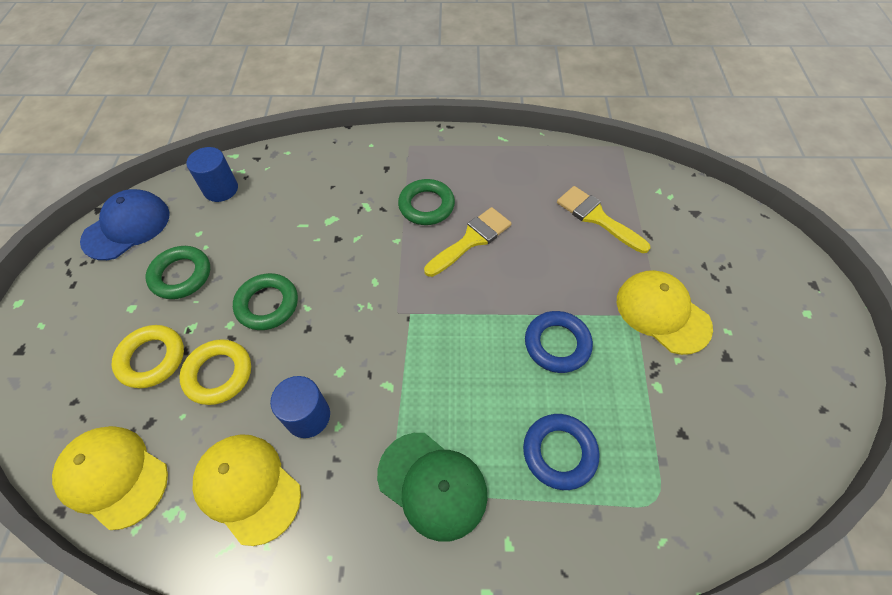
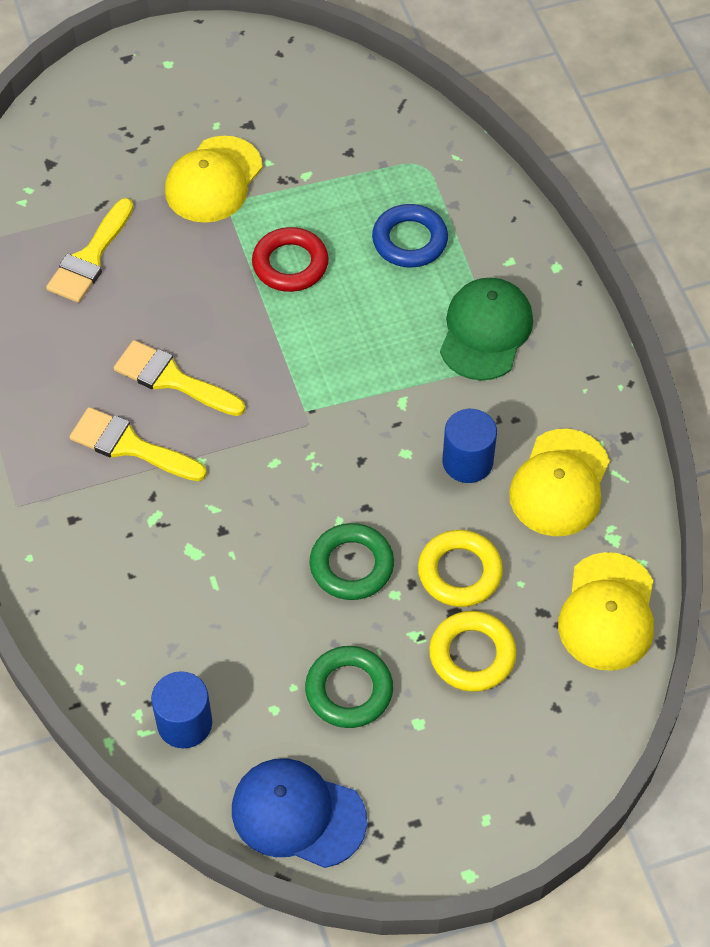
camera: 110 degrees left, 0 degrees up
green ring [398,179,455,225] -> yellow brush [70,407,207,481]
blue ring [525,311,593,373] -> red ring [252,227,329,292]

